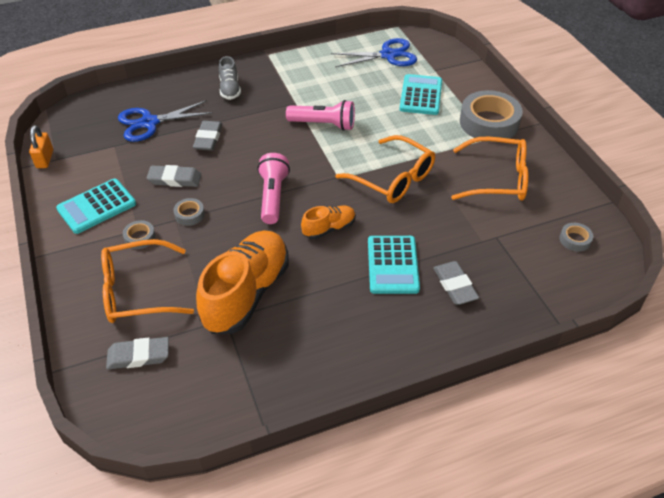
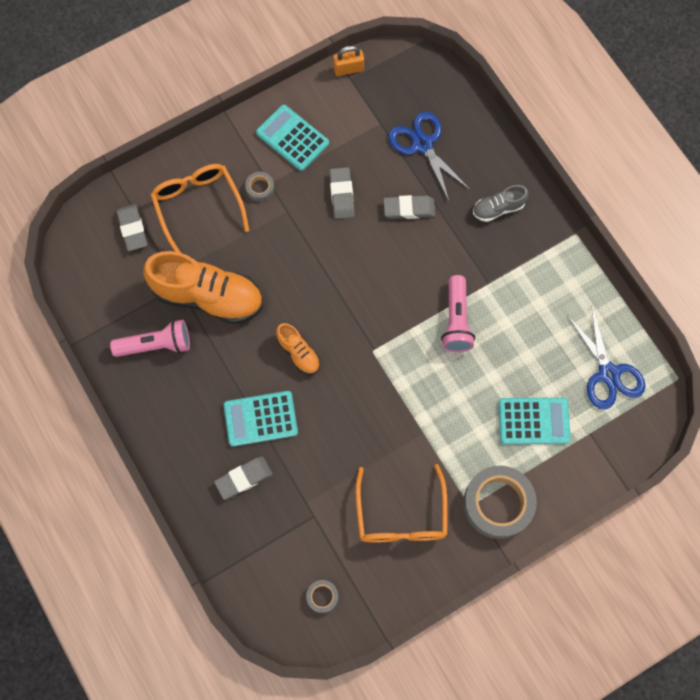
camera: 80 degrees right, 25 degrees up
grey tape [173,198,205,226] -> none
pink flashlight [257,153,290,224] -> pink flashlight moved to [110,320,190,357]
orange glasses [336,135,435,203] -> none

